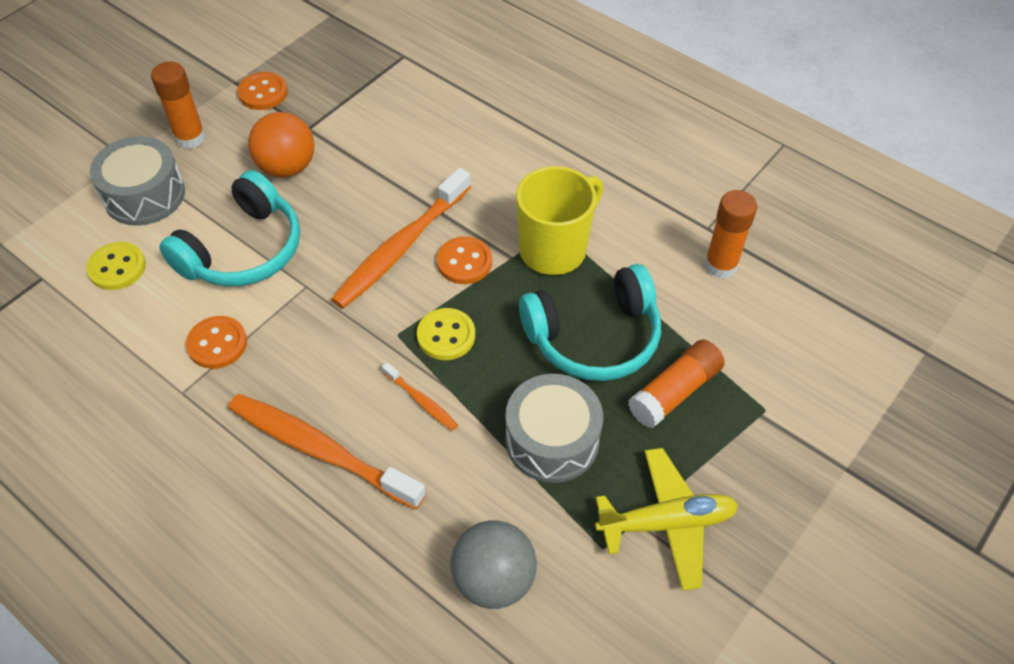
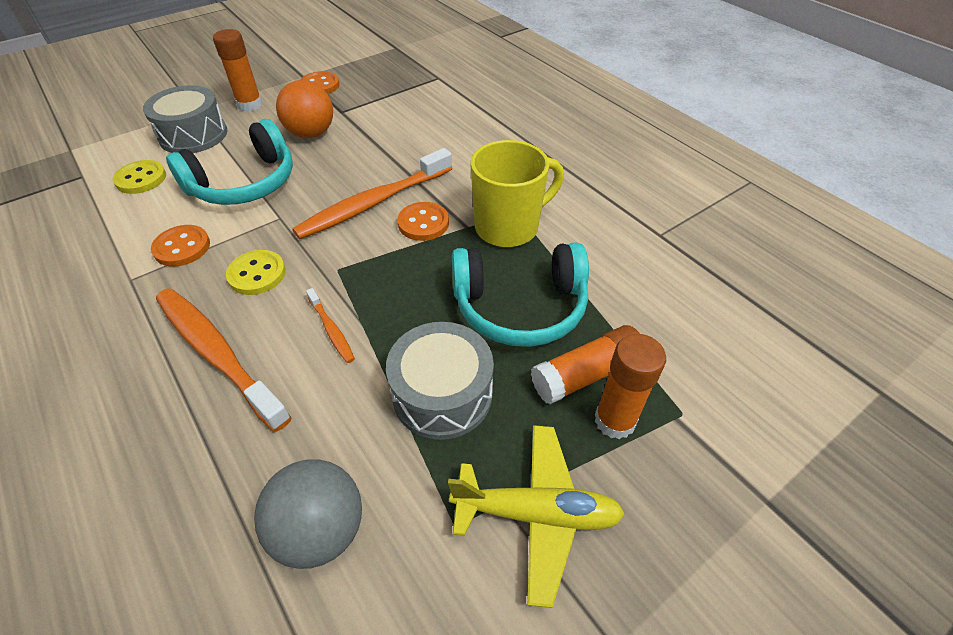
camera: 15 degrees right, 5 degrees down
yellow button [417,308,475,360] -> yellow button moved to [226,250,286,295]
orange glue stick [704,190,757,279] -> orange glue stick moved to [595,334,666,439]

